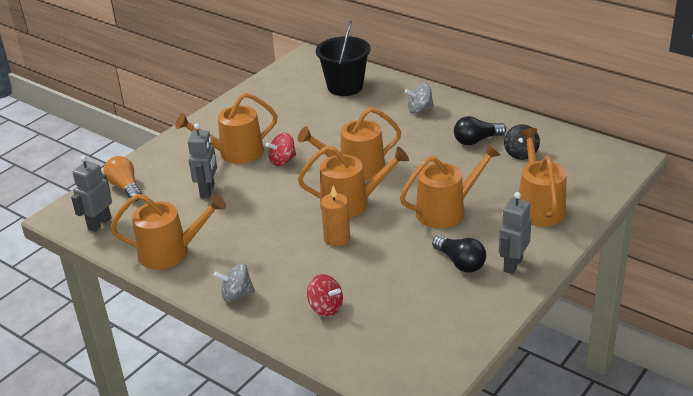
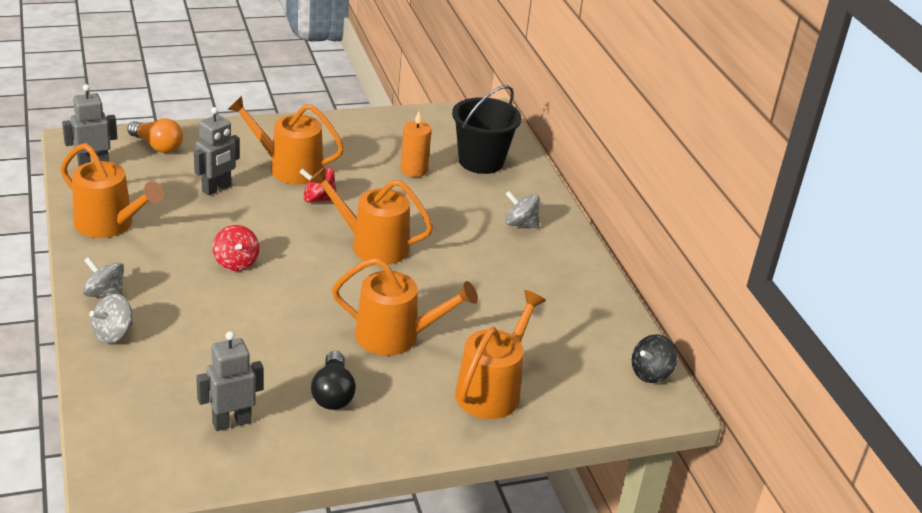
camera: 30 degrees right, 0 degrees up
orange light bulb [104,156,142,201] -> orange light bulb turned 120 degrees clockwise [127,118,183,153]
orange watering can [298,146,409,218] -> none
red spinning top [307,274,343,317] -> red spinning top moved to [213,225,259,271]
orange candle [321,186,350,247] -> orange candle moved to [400,112,432,177]
black light bulb [454,116,506,145] -> none
grey robot [499,192,532,274] -> grey robot moved to [196,331,263,431]
black spinning top [504,124,540,160] -> black spinning top moved to [632,334,677,383]
none -> grey spinning top [89,294,133,344]

